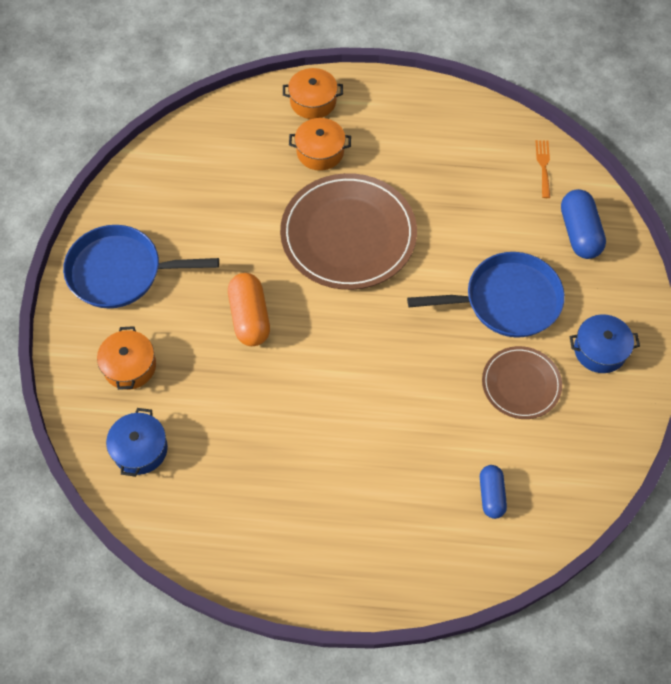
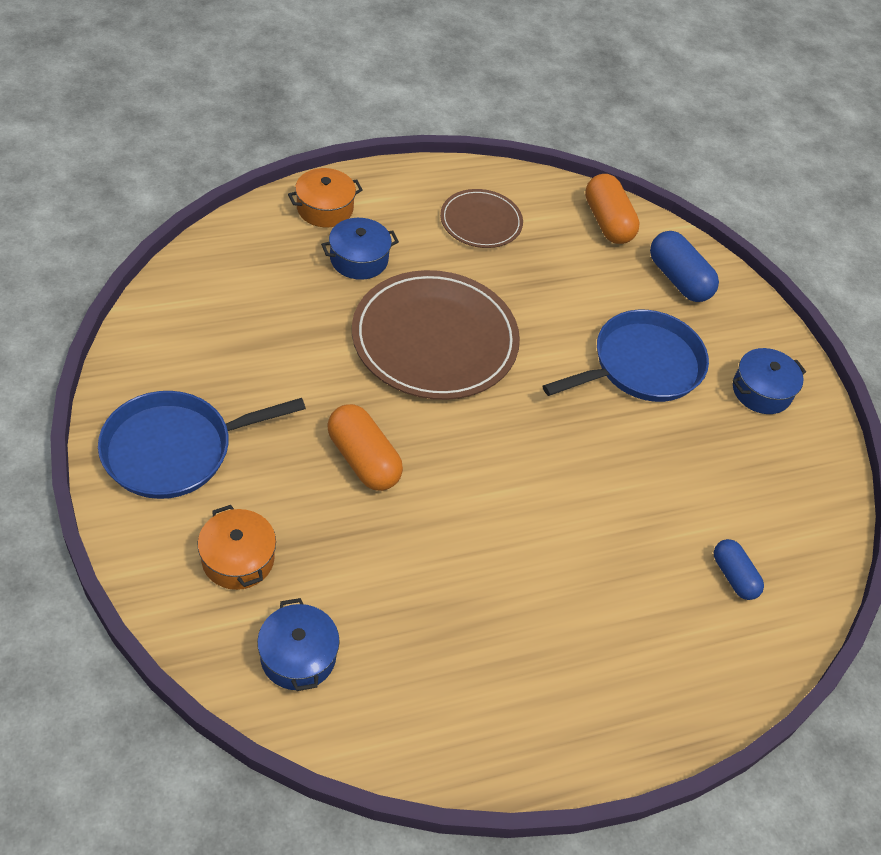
camera: 30 degrees left, 10 degrees down
orange pot [289,118,351,171] -> blue pot [321,218,399,280]
brown plate [482,346,562,419] -> brown plate moved to [440,189,523,248]
orange fork [535,140,550,198] -> orange capsule [585,174,640,244]

